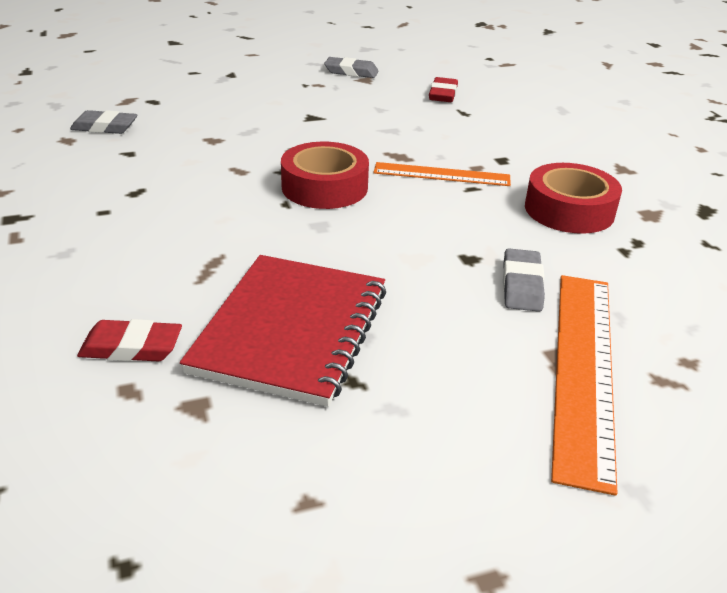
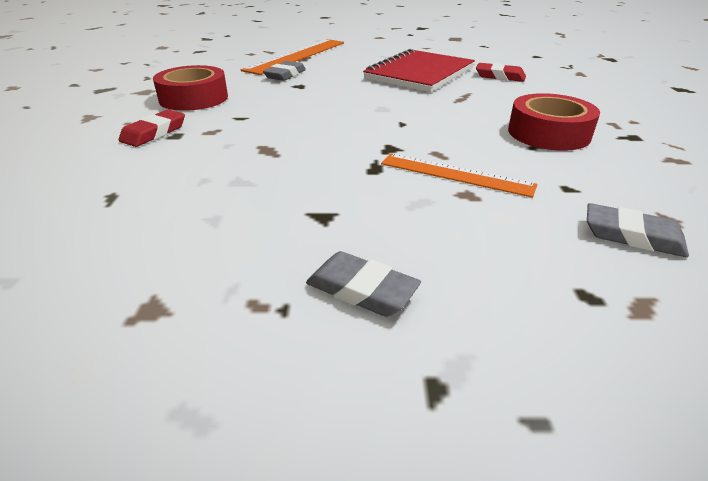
camera: 160 degrees left, 0 degrees up
red tape [281,142,369,209] -> red tape moved to [508,93,600,151]
grey eraser [324,57,379,78] -> grey eraser moved to [306,251,421,317]
orange ruler [373,162,511,186] -> orange ruler moved to [381,153,537,198]
red eraser [429,77,458,102] -> red eraser moved to [119,110,185,147]

